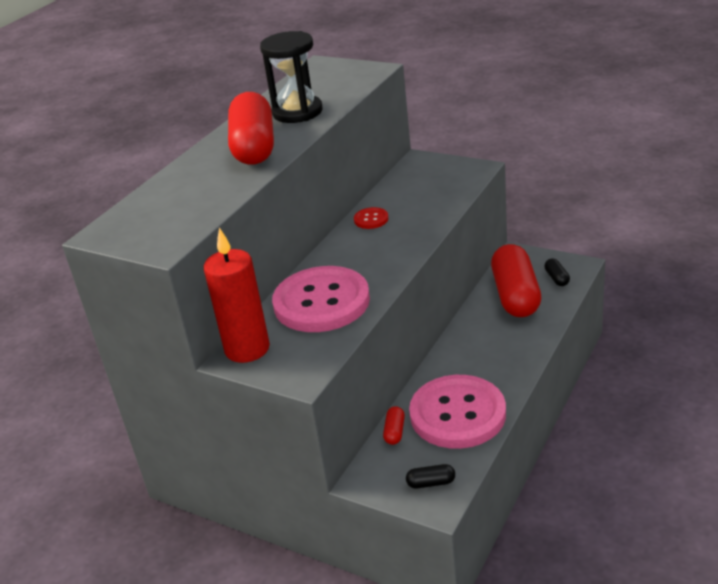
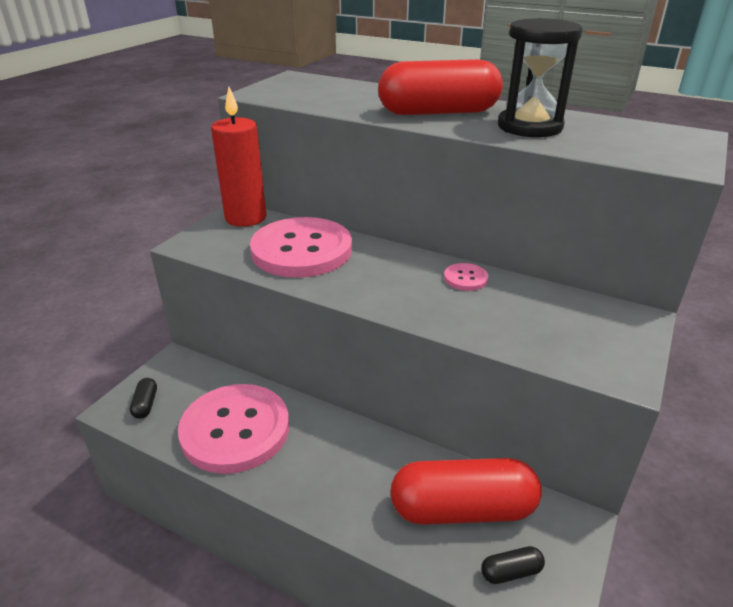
camera: 85 degrees right, 0 degrees up
red button [354,207,388,229] -> pink button [444,263,488,291]
red capsule [383,406,405,445] -> none

